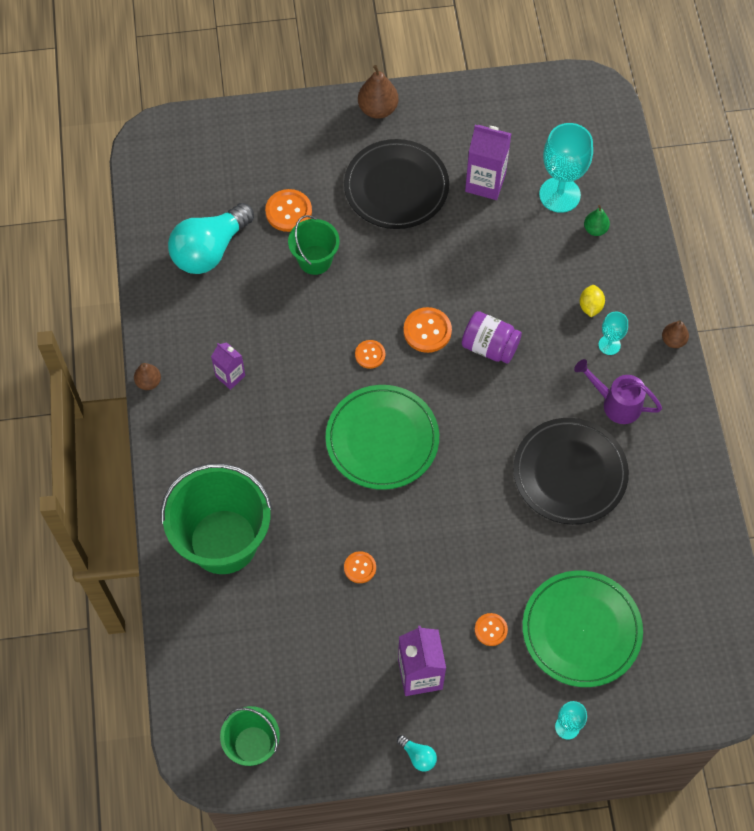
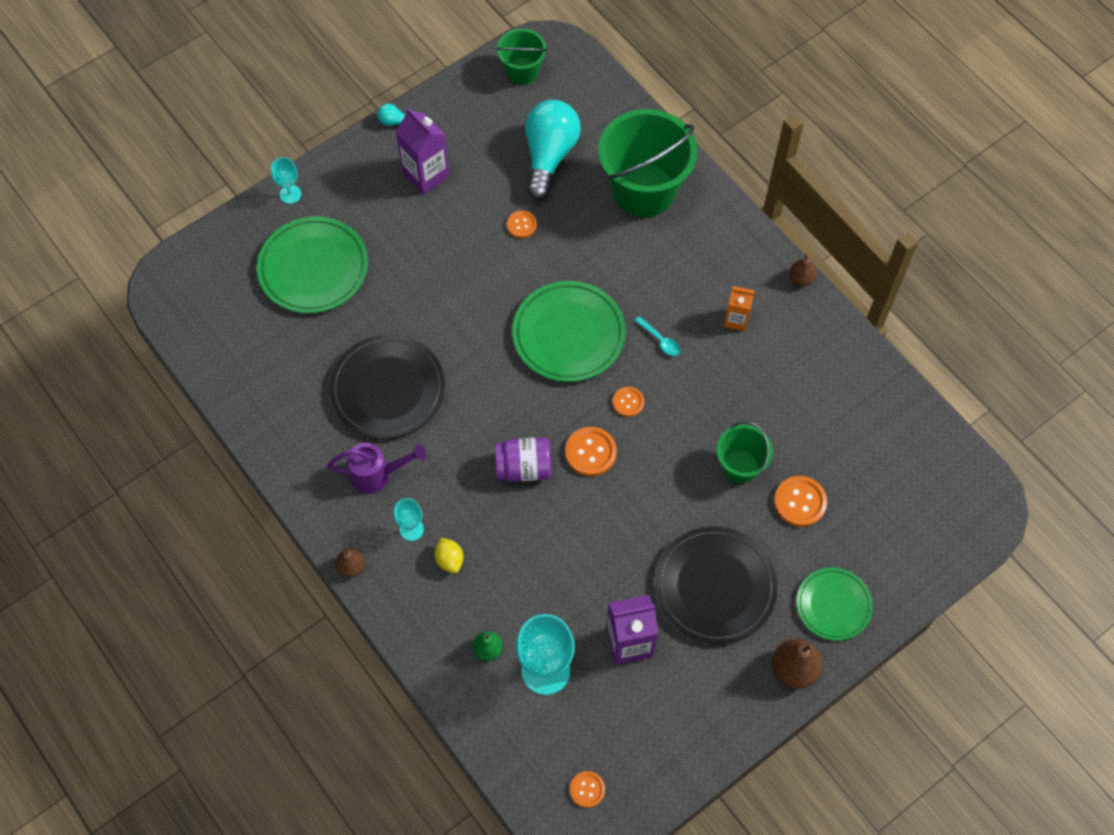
camera: 150 degrees right, 0 degrees up
turquoise light bulb [168,203,254,274] -> turquoise light bulb moved to [525,100,581,200]
purple carton [211,342,245,390] -> orange carton [724,286,755,331]
orange button [475,613,508,646] -> orange button moved to [570,771,605,808]
none -> turquoise spoon [634,316,681,356]
none -> green plate [797,567,873,641]

